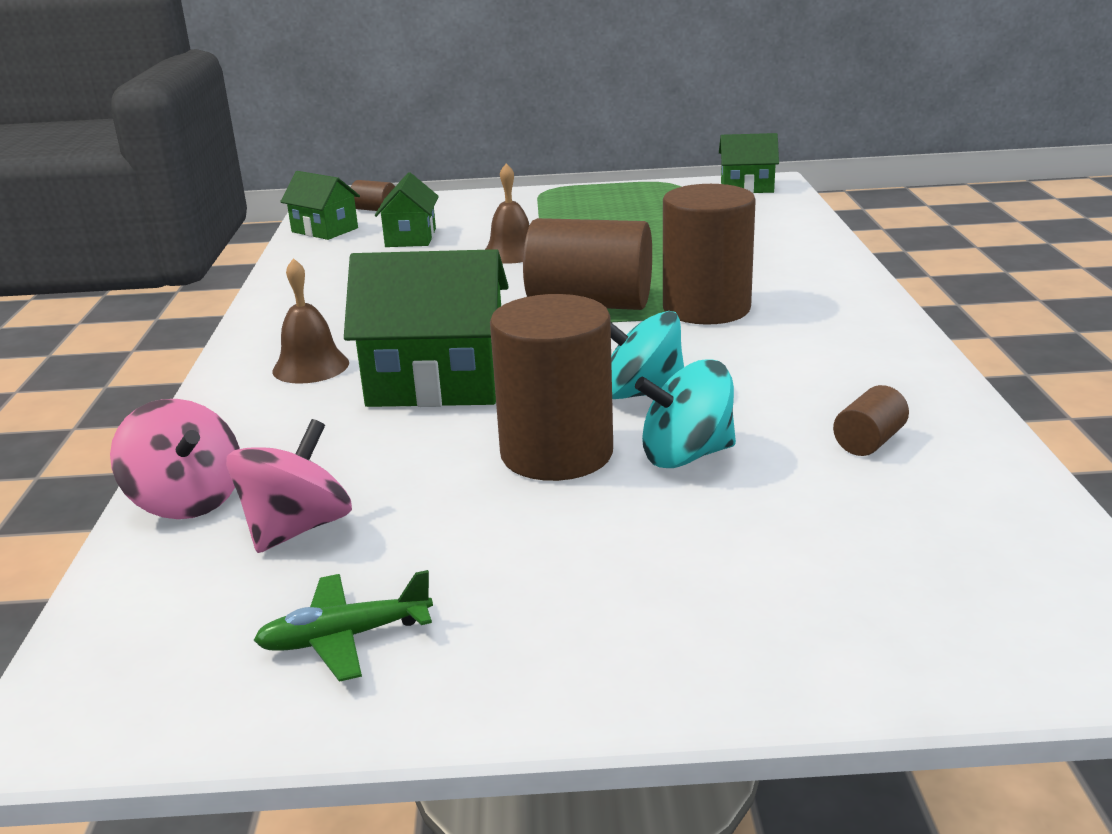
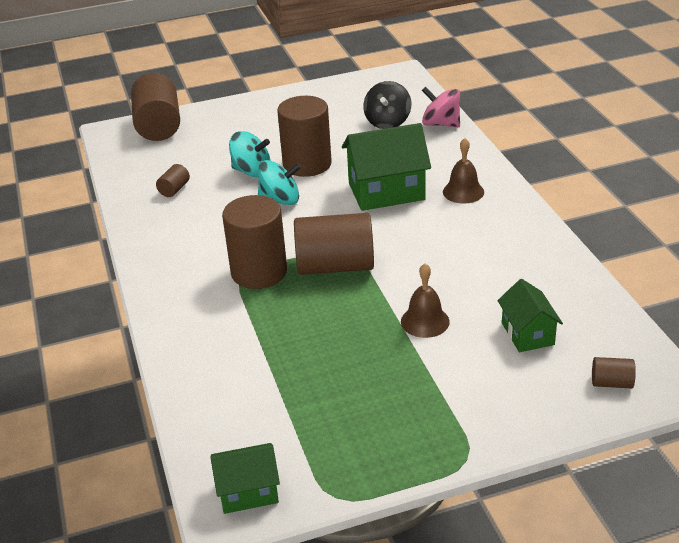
camera: 165 degrees right, 10 degrees up
pink spinning top [226,419,352,553] -> black spinning top [363,81,411,129]
green plane [253,570,433,682] -> none
green house [280,171,360,240] -> none
turquoise spinning top [635,359,736,468] -> turquoise spinning top turned 45 degrees clockwise [229,131,271,178]
none -> brown cylinder [131,73,180,141]

